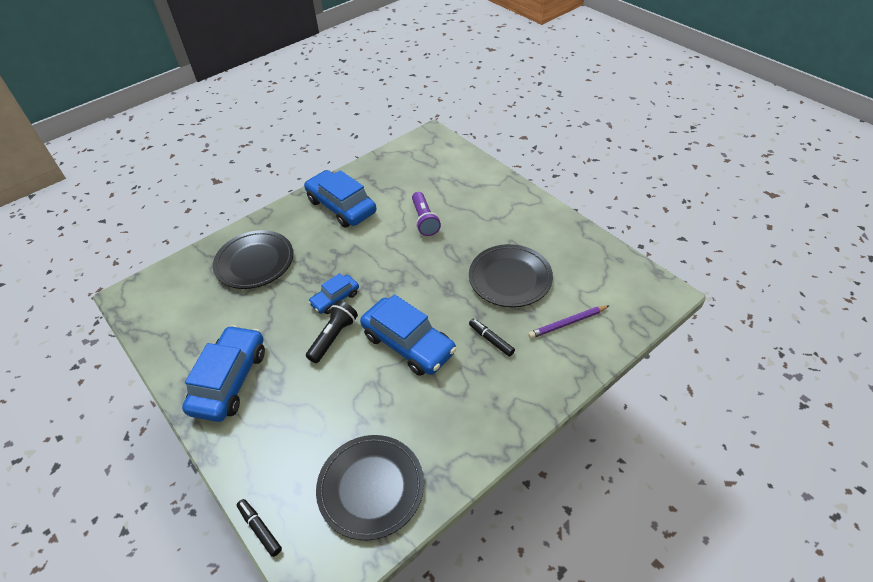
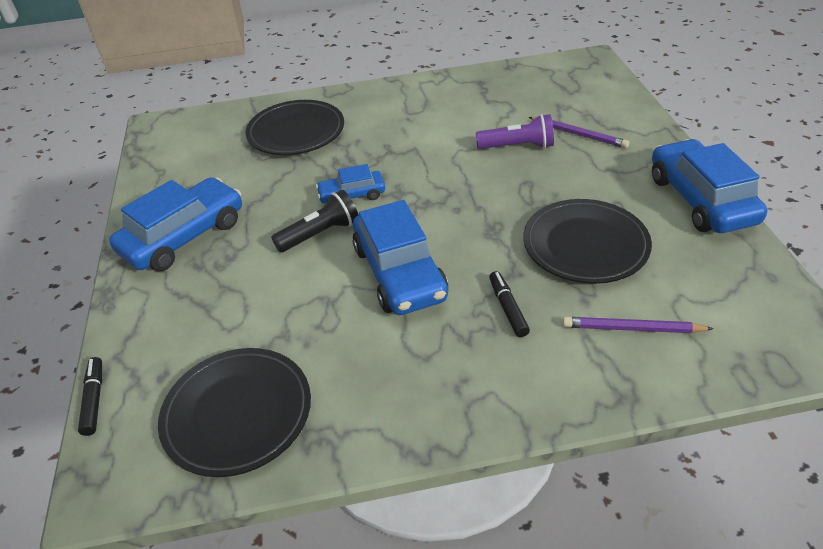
camera: 30 degrees right, 5 degrees down
blue car [304,170,376,228] -> blue car moved to [652,139,767,233]
purple flashlight [412,192,441,236] -> purple flashlight turned 105 degrees counterclockwise [476,114,554,149]
none -> purple pencil [529,117,629,149]

